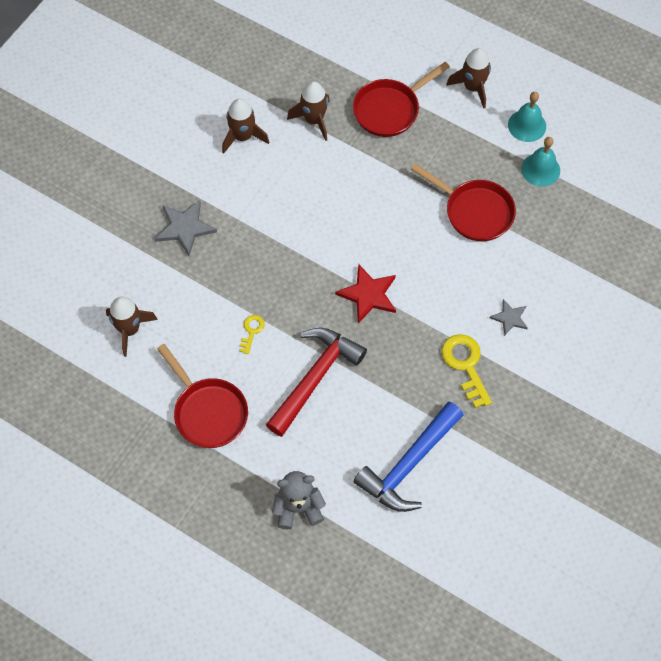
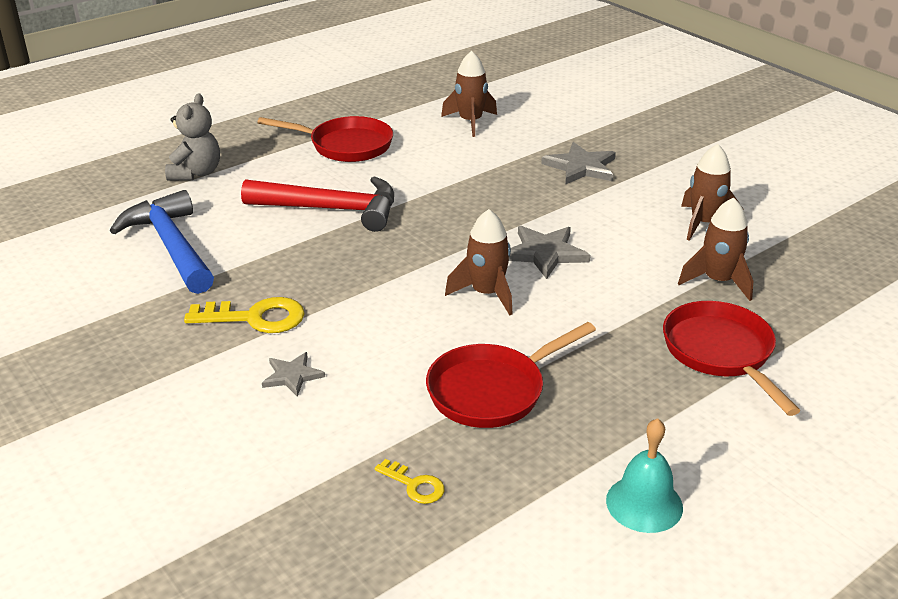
camera: 110 degrees right, 30 degrees down
red pan [157,344,248,448] -> red pan turned 150 degrees counterclockwise [257,116,393,162]
yellow key [240,315,265,354] -> yellow key moved to [375,459,445,504]
red hammer [266,328,367,437] -> red hammer turned 45 degrees counterclockwise [241,176,394,232]
red star [335,264,396,323] -> none
brown rocket [446,48,491,109] -> brown rocket moved to [445,209,513,315]
turquoise bell [521,137,560,187] -> none
none -> grey star [509,226,590,279]

